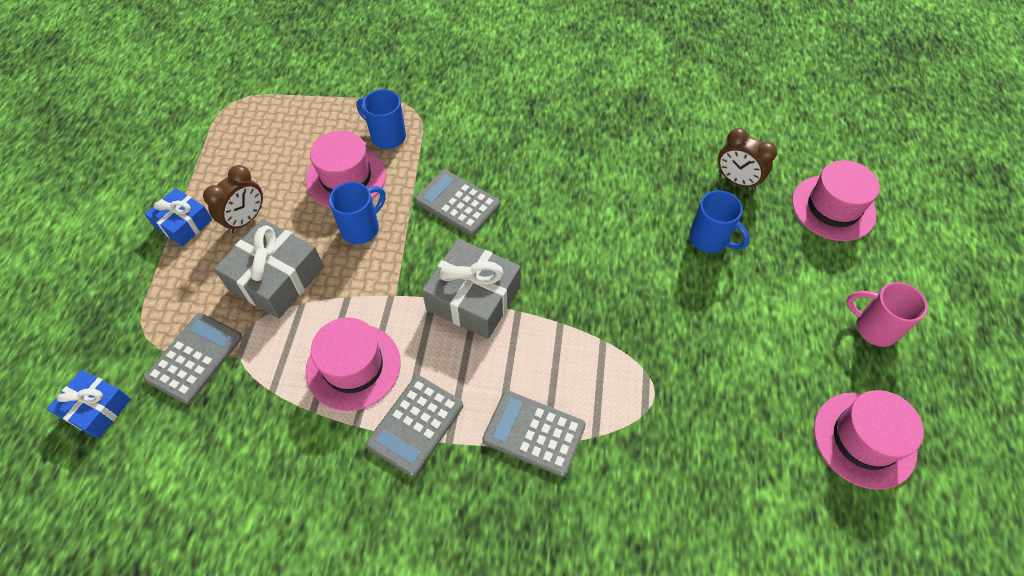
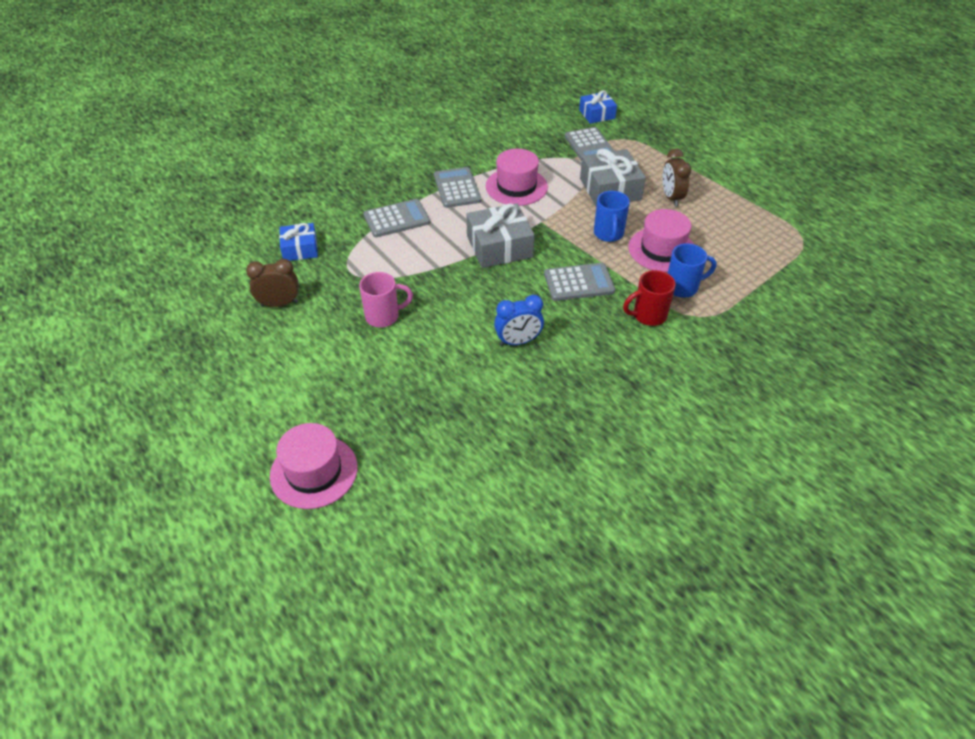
camera: 135 degrees right, 10 degrees down
blue gift [145,188,212,246] -> blue gift moved to [279,223,318,261]
blue mug [689,190,750,253] -> none
brown clock [718,128,777,190] -> brown clock moved to [246,259,298,307]
pink hat [814,390,924,490] -> none
pink mug [846,282,928,347] -> pink mug moved to [359,272,413,327]
none -> blue clock [494,295,544,346]
none -> red mug [623,270,676,326]

